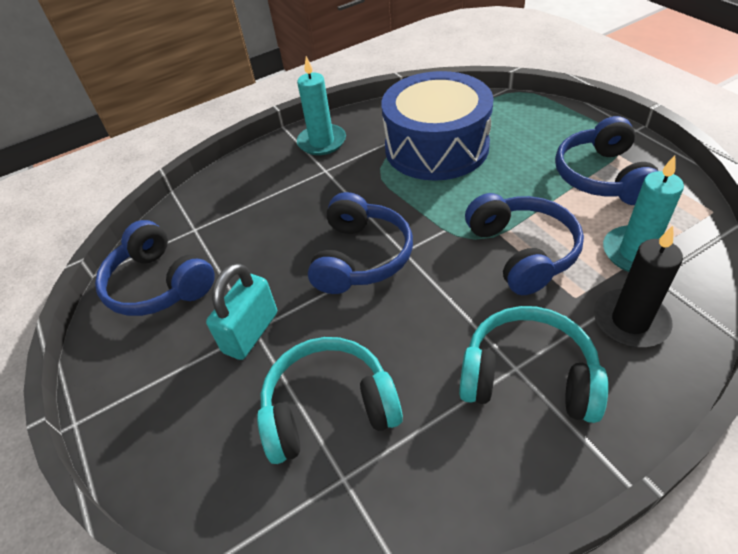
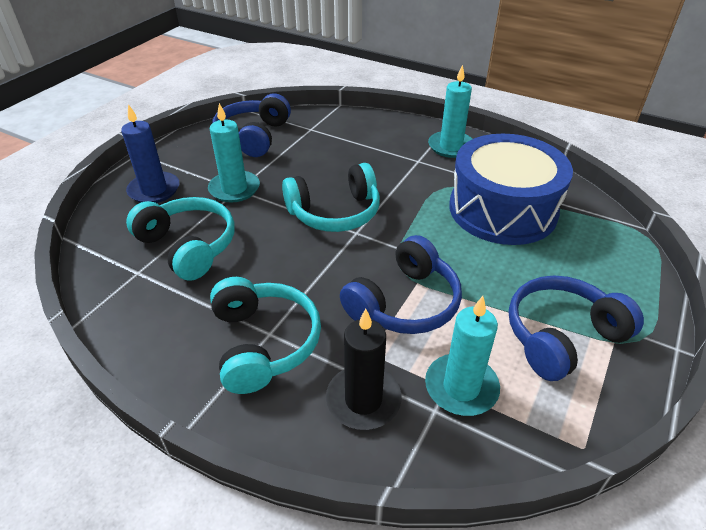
camera: 55 degrees right, 5 degrees down
turquoise padlock [206,263,277,360] -> turquoise candle [208,103,260,203]
blue headphones [308,192,413,294] -> turquoise headphones [282,163,380,232]
none -> blue candle [121,104,179,203]

